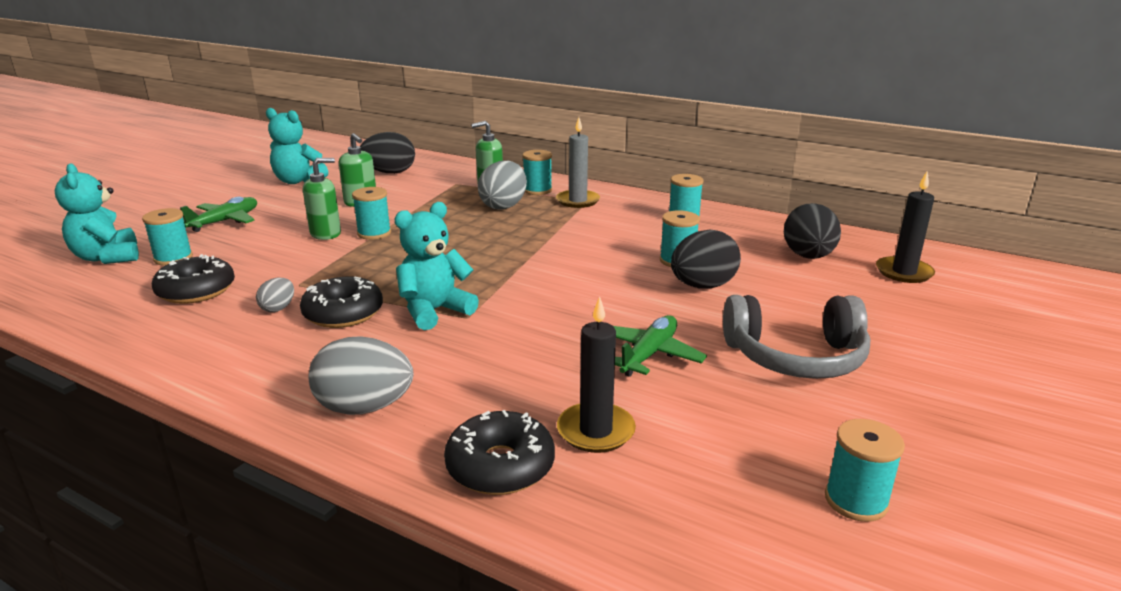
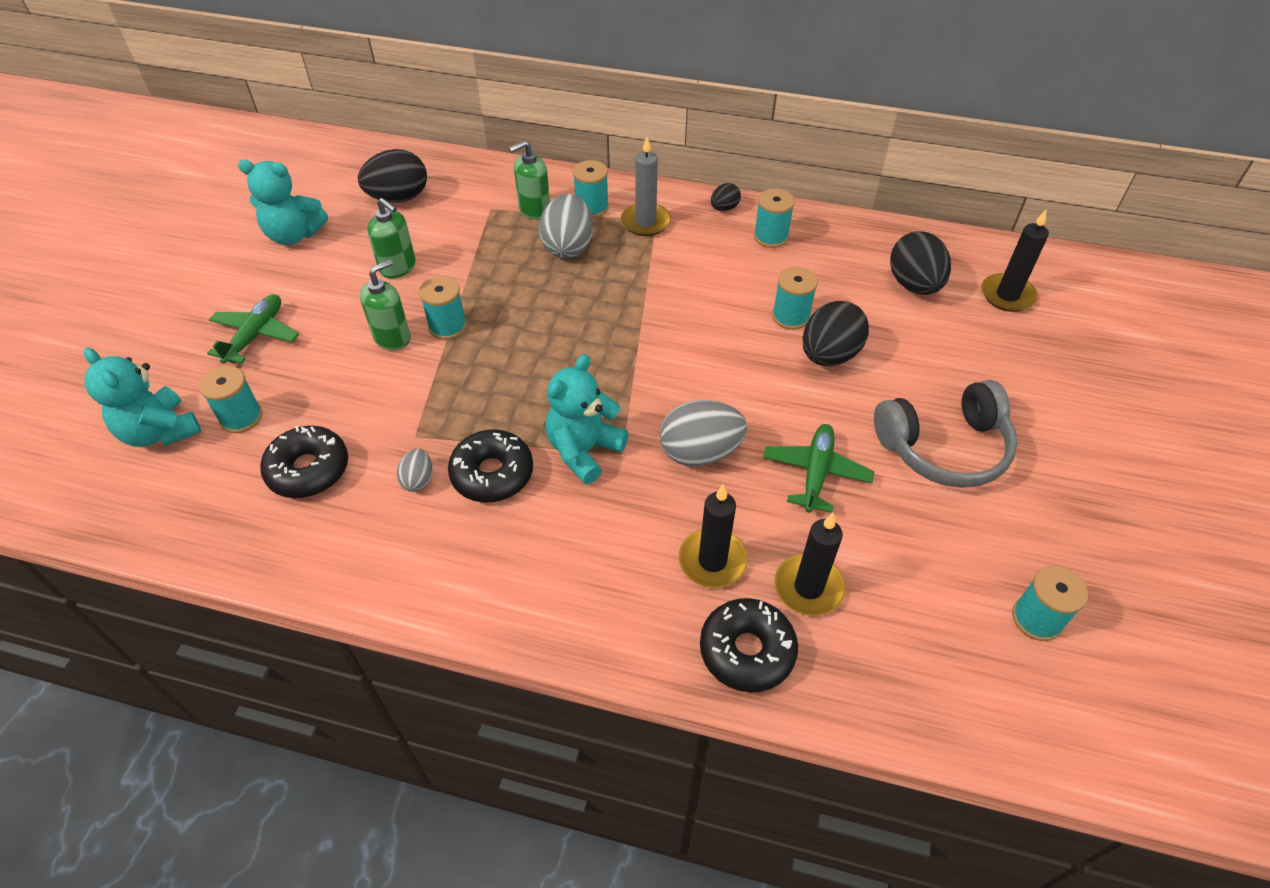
camera: 15 degrees left, 25 degrees up
grey egg [309,336,413,415] -> grey egg moved to [660,400,747,467]
none -> black candle [679,484,748,588]
none -> black egg [711,183,741,211]

